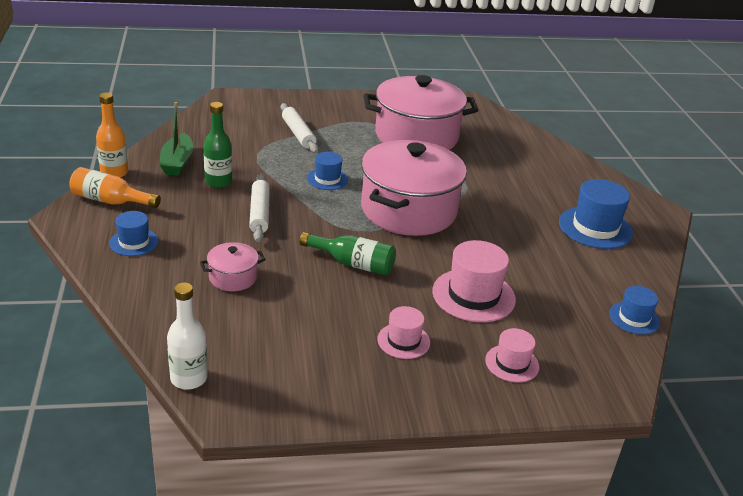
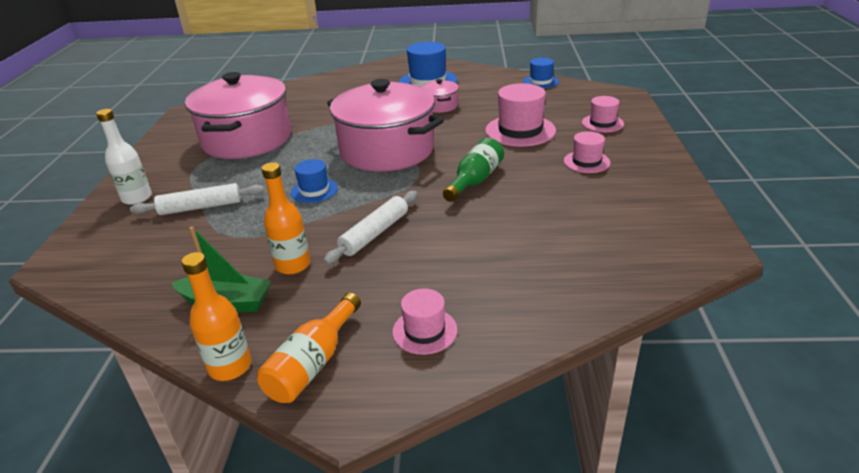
camera: 75 degrees left, 0 degrees up
blue hat [109,211,159,256] -> pink hat [392,289,458,355]
white bottle [167,283,208,389] -> white bottle moved to [96,109,152,205]
pink pot [200,242,266,291] -> pink pot moved to [421,79,459,113]
green bottle [204,102,232,188] -> orange bottle [261,162,310,274]
white rolling pin [249,174,270,242] -> white rolling pin turned 60 degrees counterclockwise [323,191,417,264]

